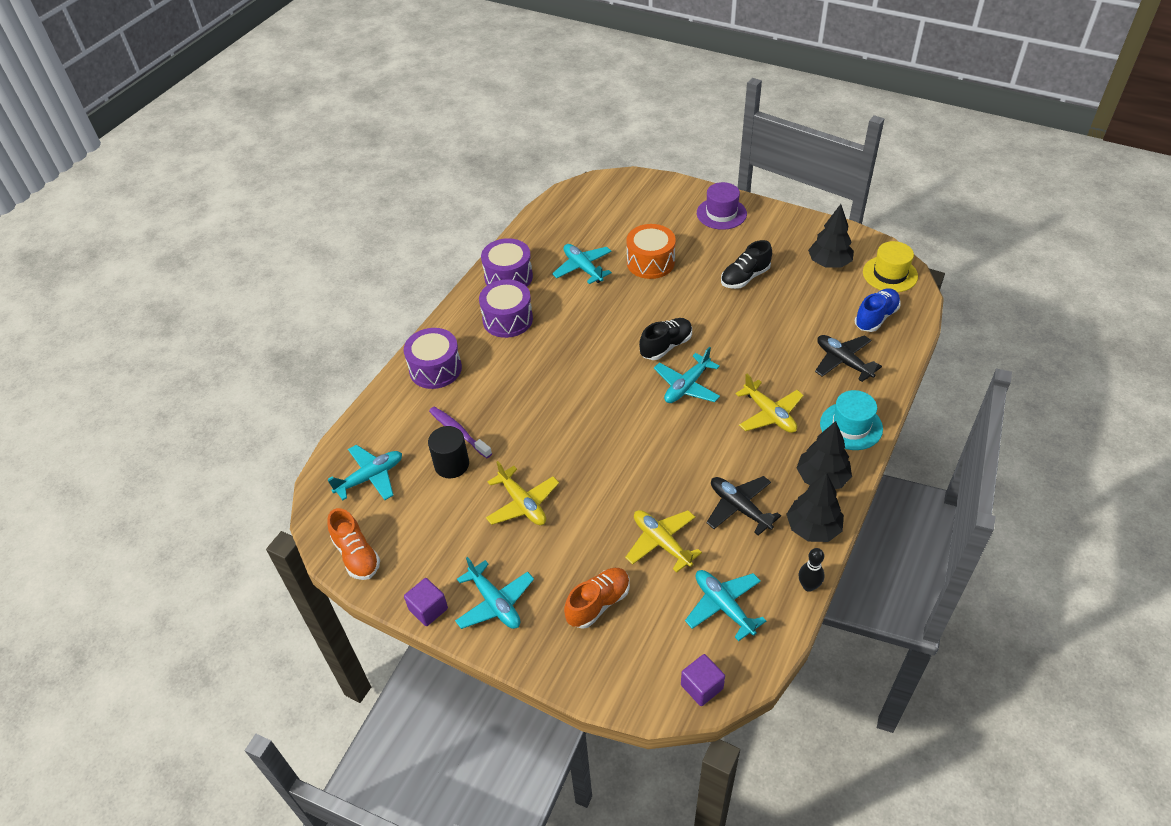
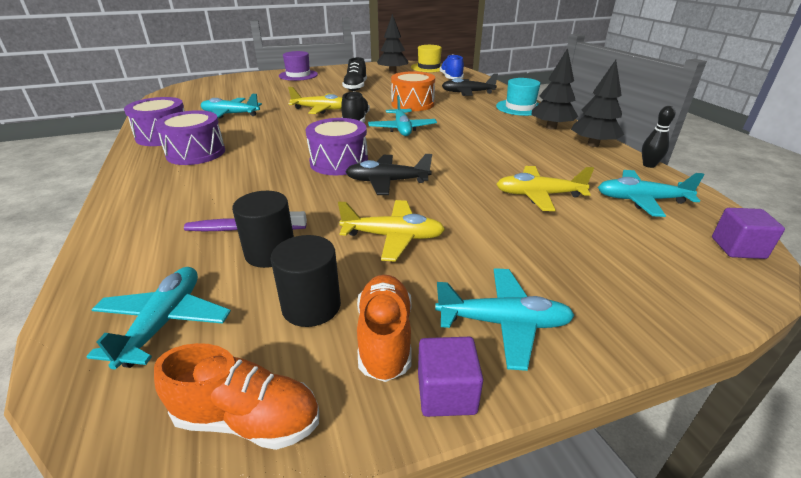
camera: 50 degrees left, 15 degrees down
purple drum [404,328,462,389] -> purple drum moved to [306,118,368,175]
orange shoe [564,568,630,629] -> orange shoe moved to [357,275,412,382]
orange drum [626,224,676,279] -> orange drum moved to [391,71,435,111]
black plane [706,476,781,536] -> black plane moved to [345,154,432,195]
yellow plane [735,374,804,433] -> yellow plane moved to [288,87,342,114]
none -> black cylinder [271,235,341,327]

